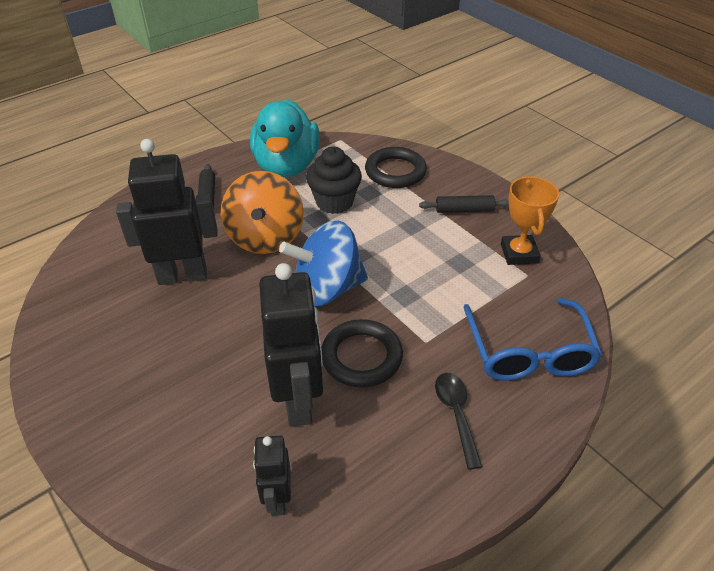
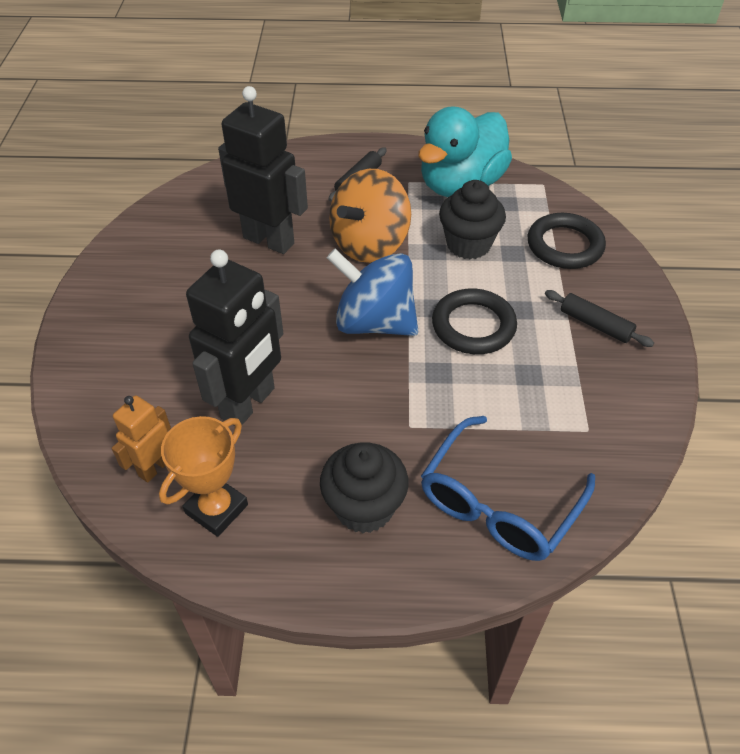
camera: 40 degrees right, 5 degrees up
black robot [253,436,291,516] -> orange robot [112,395,171,483]
black ring [321,319,403,388] -> black ring moved to [432,288,517,354]
black spoon [435,373,482,470] -> black cupcake [320,442,409,533]
orange trophy [501,176,559,265] -> orange trophy moved to [159,416,248,537]

